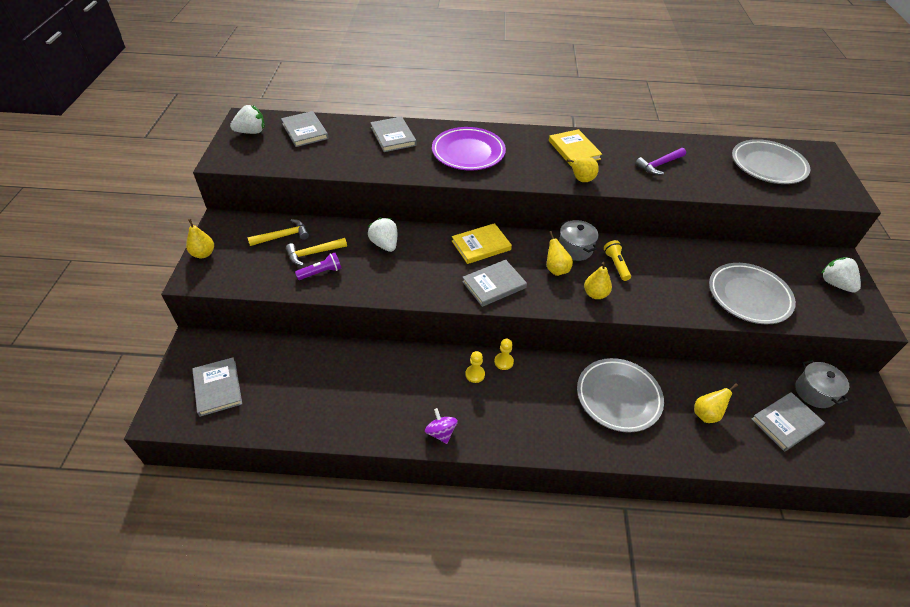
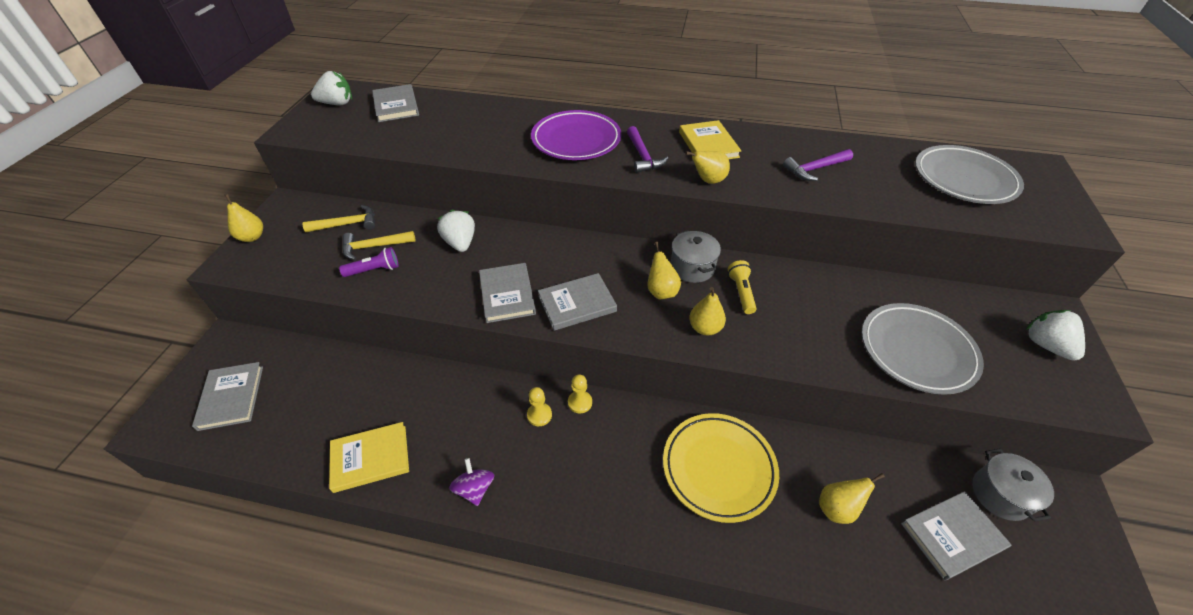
camera: 10 degrees right, 0 degrees up
grey book [370,117,417,152] -> grey book moved to [479,263,536,323]
yellow book [452,223,512,264] -> yellow book moved to [329,422,409,493]
grey plate [577,358,664,433] -> yellow plate [663,413,779,523]
none -> purple hammer [627,126,668,173]

